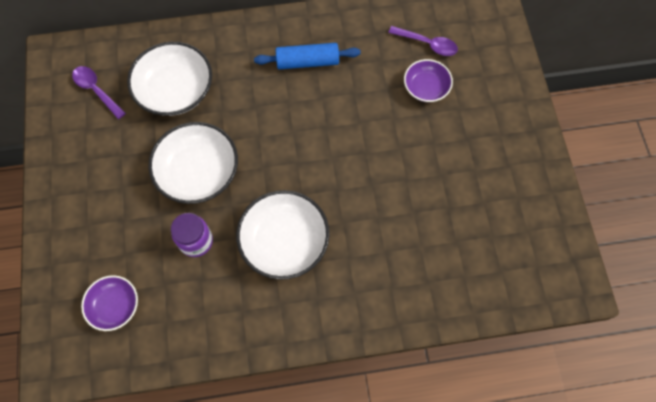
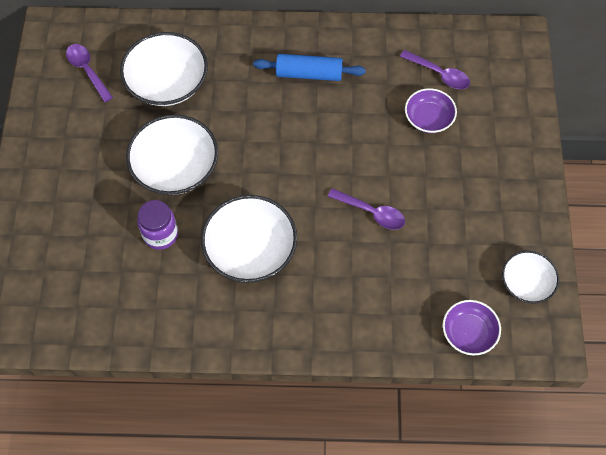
camera: 10 degrees right, 5 degrees down
purple bowl [81,275,138,331] -> purple bowl moved to [443,300,501,355]
none -> purple spoon [328,188,405,230]
none -> white bowl [502,251,559,304]

